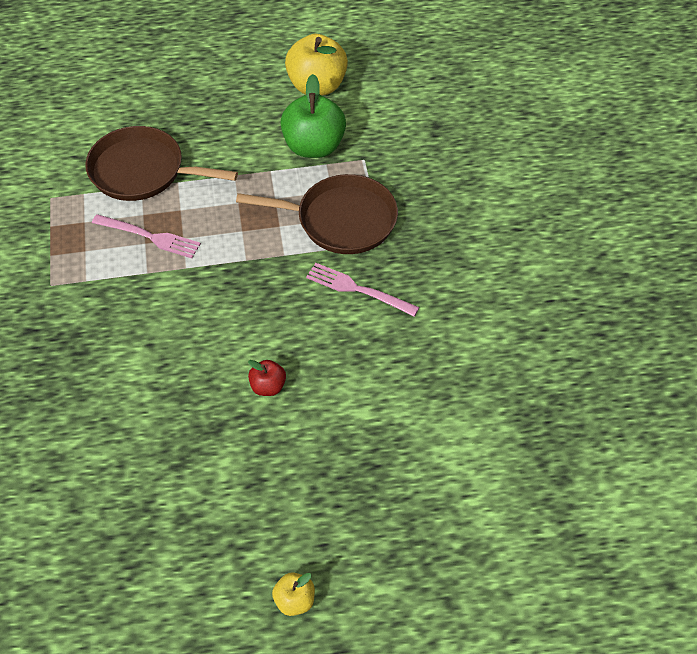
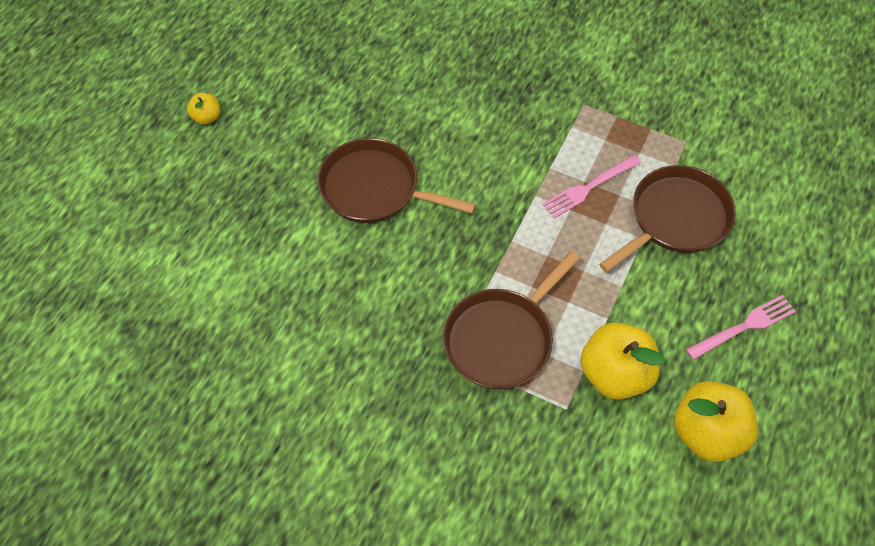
camera: 125 degrees right, 5 degrees up
red apple [248,360,286,396] -> brown pan [318,138,476,223]
green apple [280,74,346,158] -> yellow apple [580,322,665,400]
pink fork [306,263,419,317] -> pink fork moved to [686,295,796,360]

